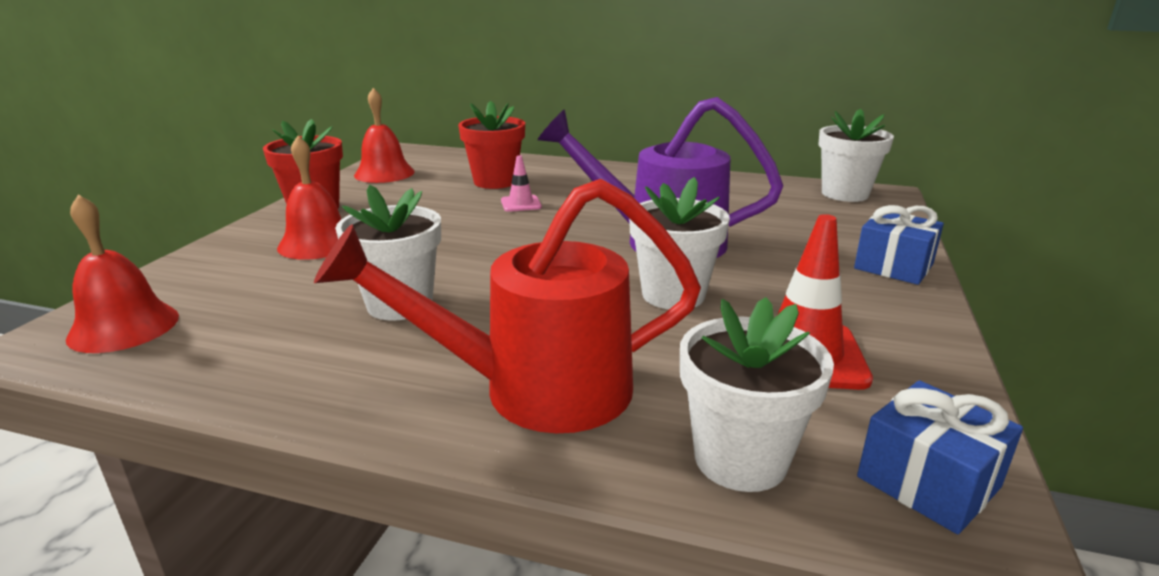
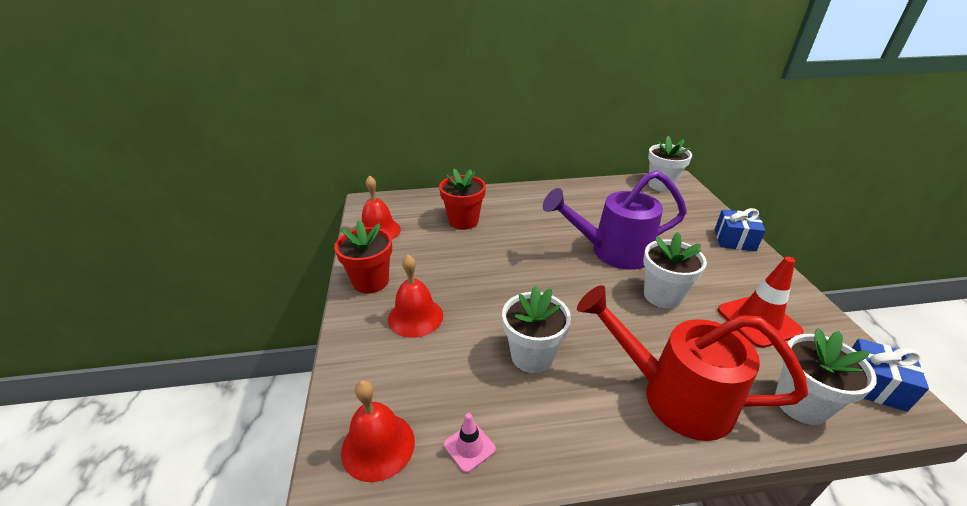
camera: 25 degrees left, 10 degrees up
red watering can [314,179,701,433] -> red watering can turned 60 degrees clockwise [577,285,808,441]
pink traffic cone [501,155,542,212] -> pink traffic cone moved to [444,413,496,473]

